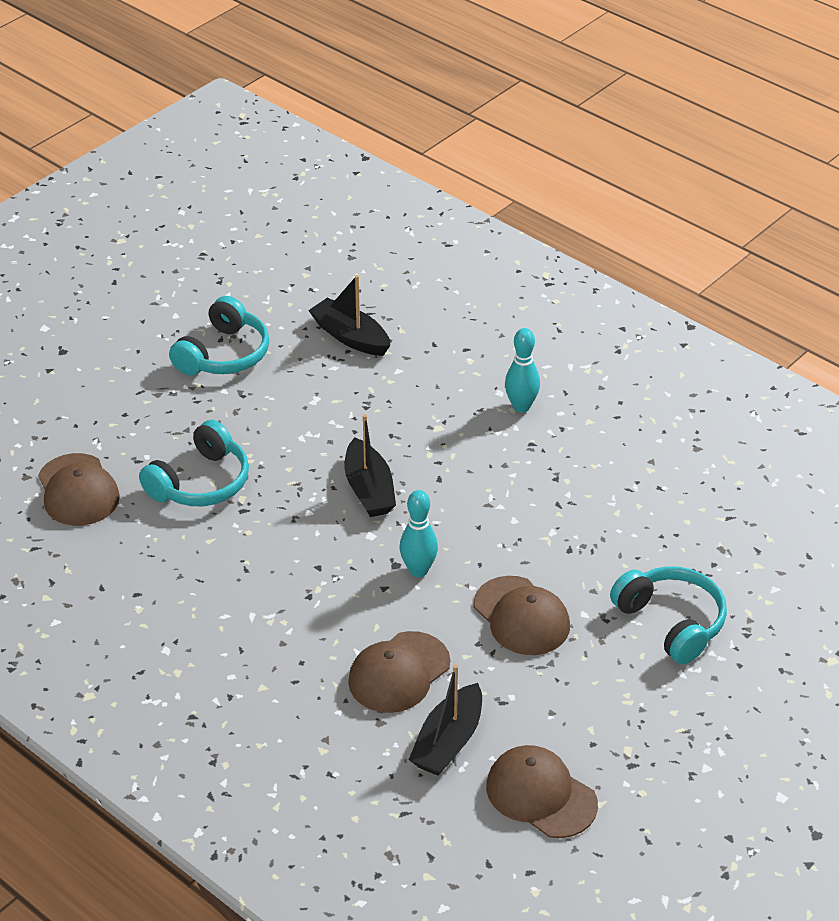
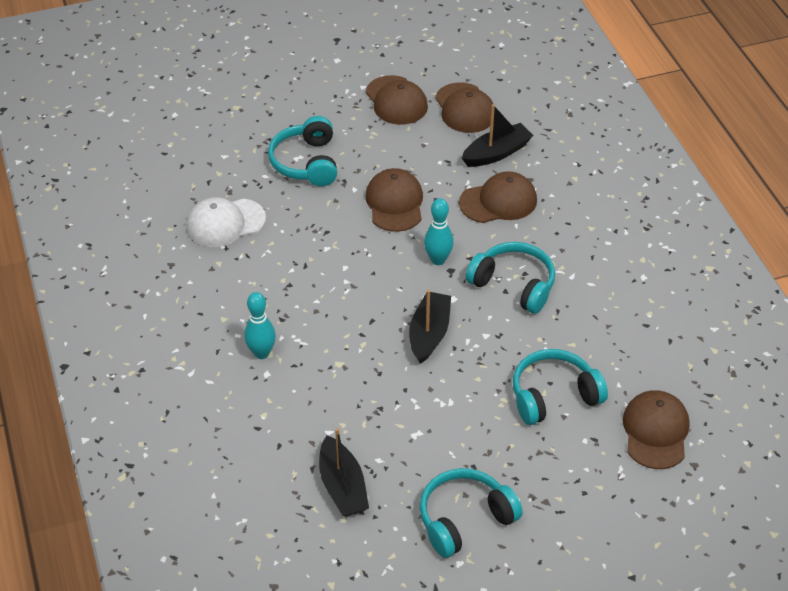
camera: 150 degrees left, 5 degrees up
none -> white cap [186,197,266,247]
none -> brown cap [366,75,428,125]
none -> turquoise headphones [466,242,555,314]

